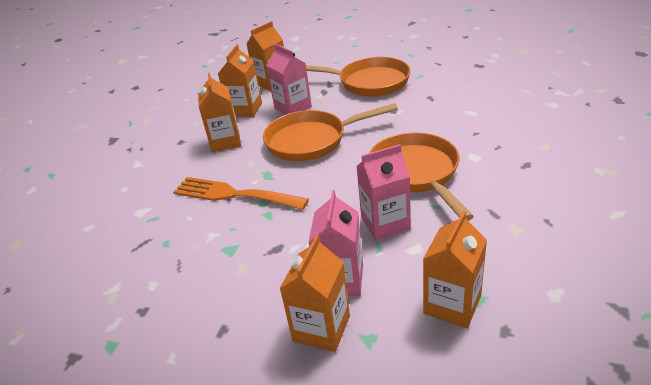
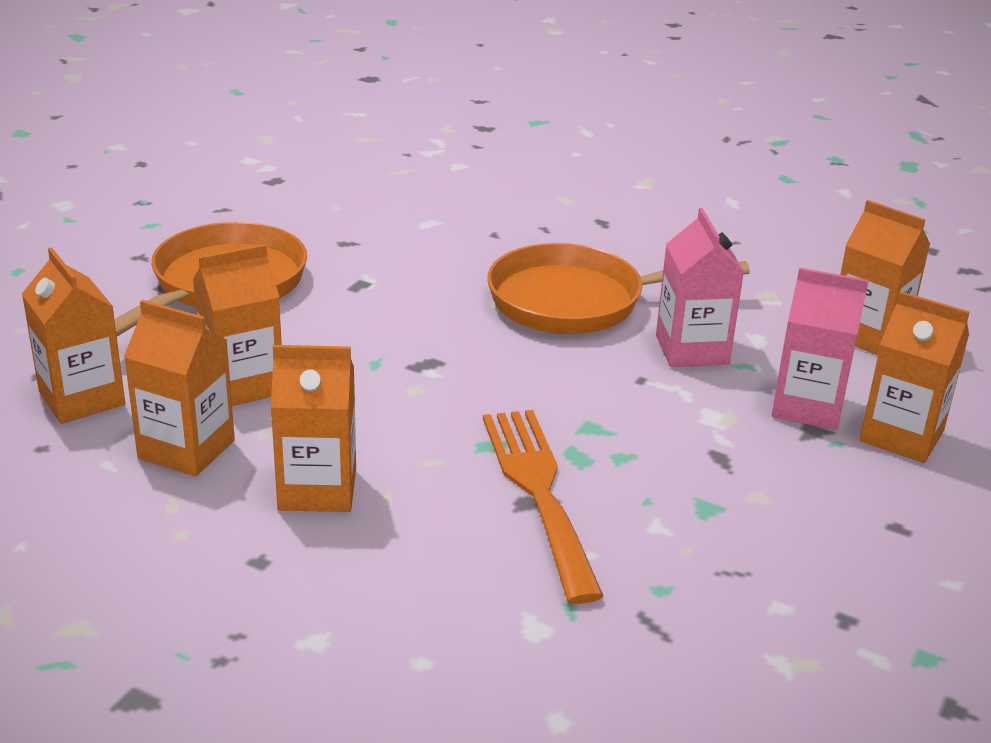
camera: 85 degrees left, 5 degrees down
orange fork [173,177,309,210] -> orange fork turned 135 degrees clockwise [483,410,604,604]
orange pan [263,103,398,161] -> none
pink carton [266,44,312,115] -> orange carton [193,244,282,406]

